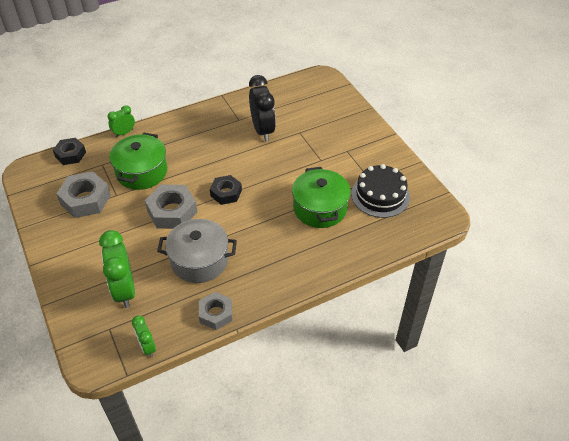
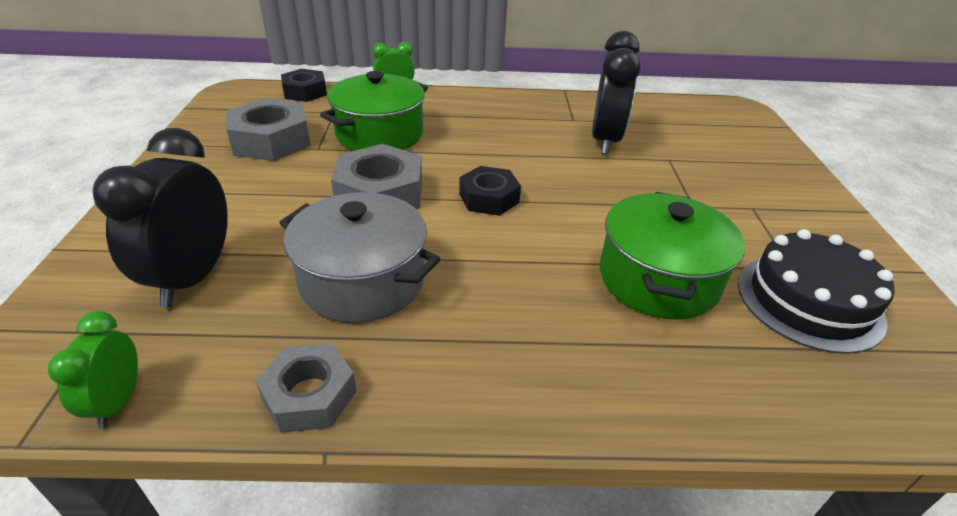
camera: 25 degrees right, 10 degrees down
green clock [99,230,135,308] -> black clock [93,128,228,307]

